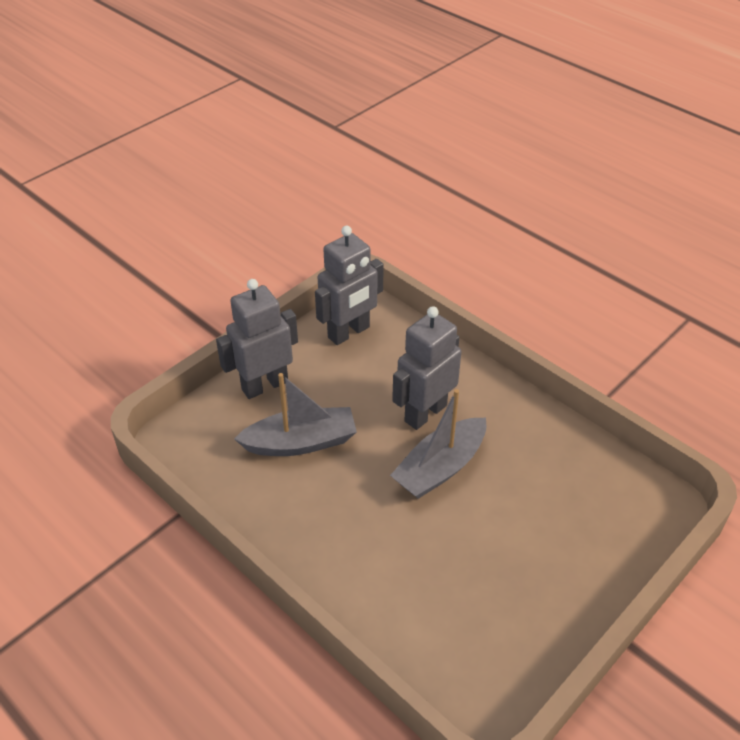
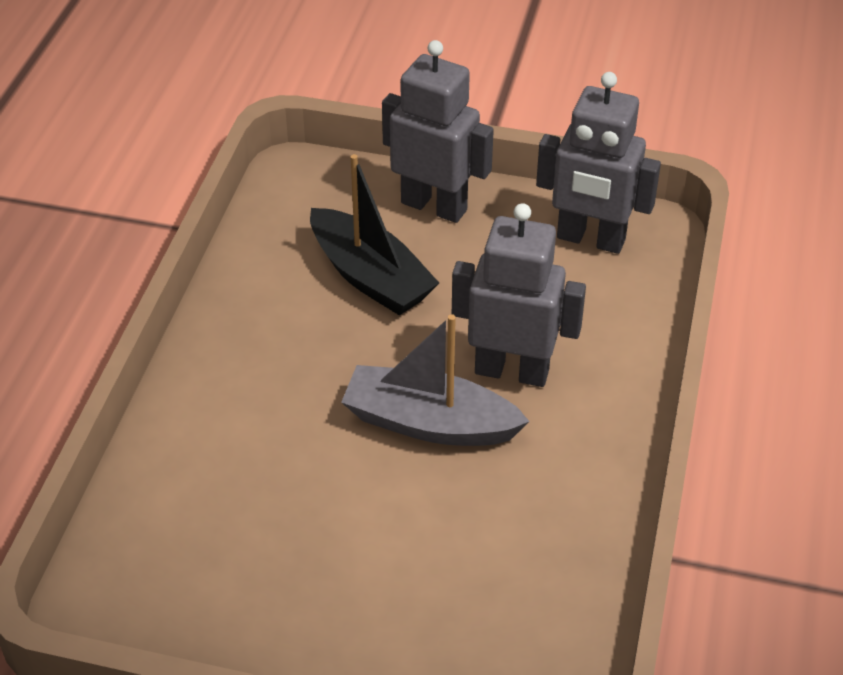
camera: 60 degrees right, 0 degrees up
grey boat [234,373,357,456] -> black boat [310,154,439,315]

